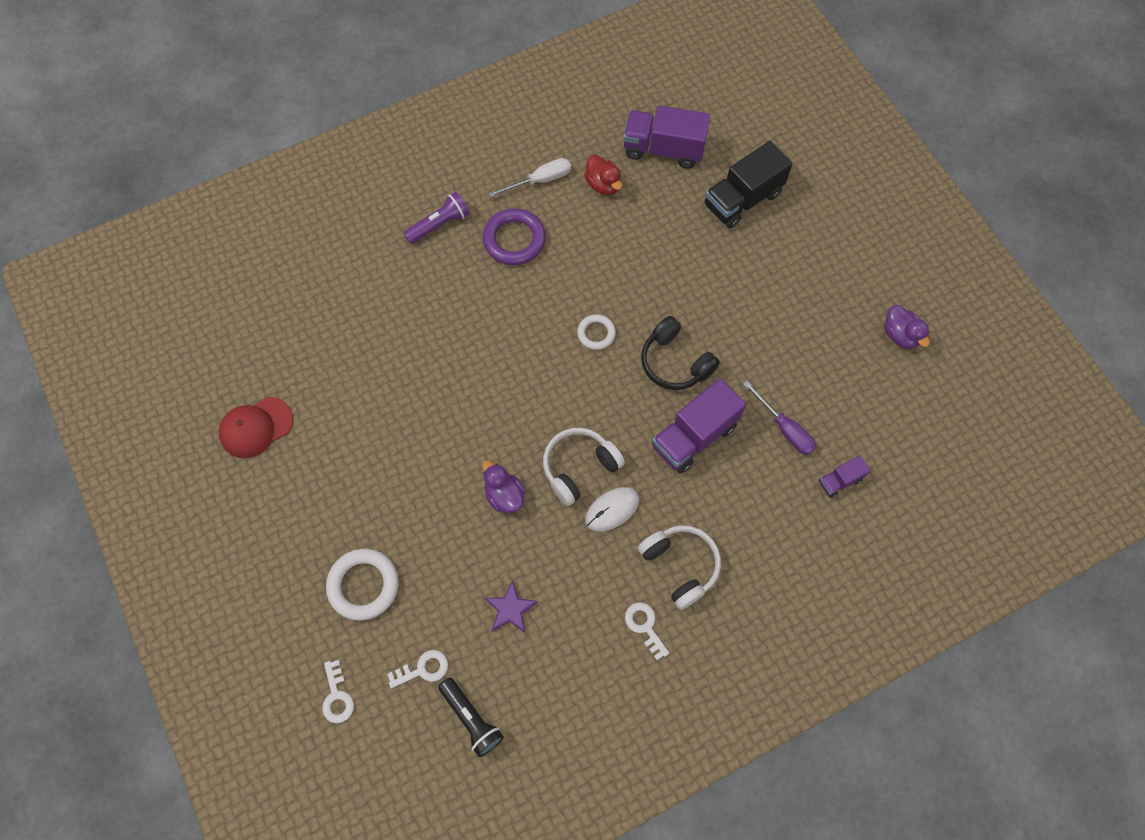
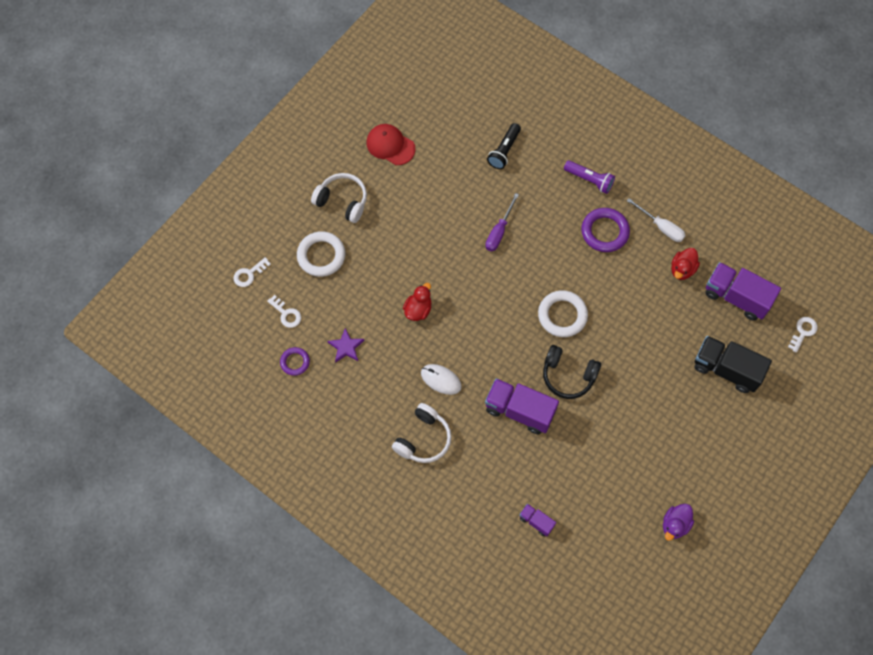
camera: 65 degrees right, 0 degrees up
black flashlight [438,678,504,757] -> black flashlight moved to [487,123,521,169]
purple duck [482,460,526,513] -> red duck [403,283,431,321]
white headphones [543,428,625,506] -> white headphones moved to [311,173,367,223]
white ring [577,314,616,350] -> white ring [538,290,588,337], size x1.70
purple truck [623,105,710,169] -> purple truck turned 45 degrees counterclockwise [705,262,781,321]
white key [625,602,669,660] -> white key moved to [788,317,818,353]
black headphones [641,316,720,390] -> black headphones turned 90 degrees counterclockwise [543,345,601,399]
purple screwdriver [743,381,816,455] -> purple screwdriver moved to [485,193,519,252]
none -> purple ring [280,347,310,376]

